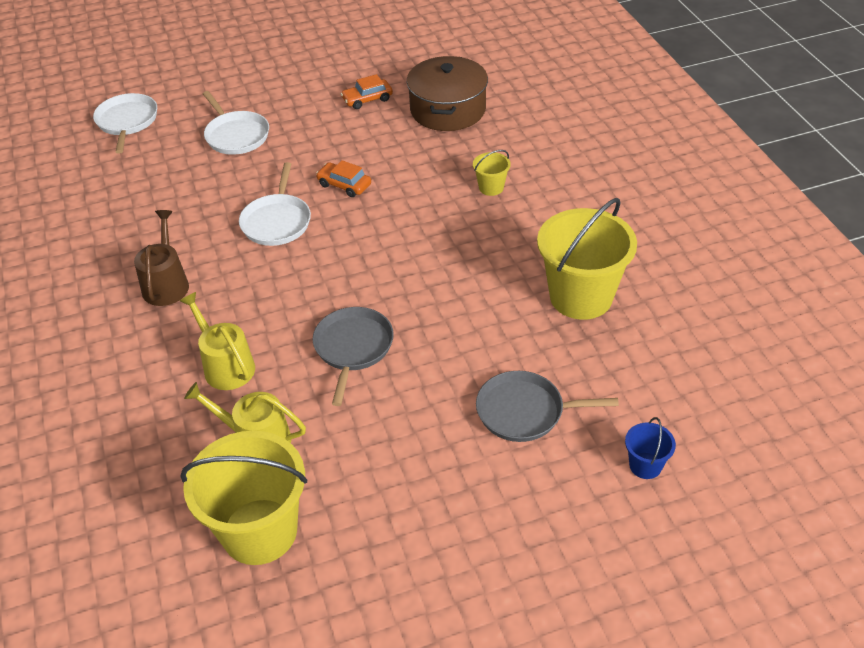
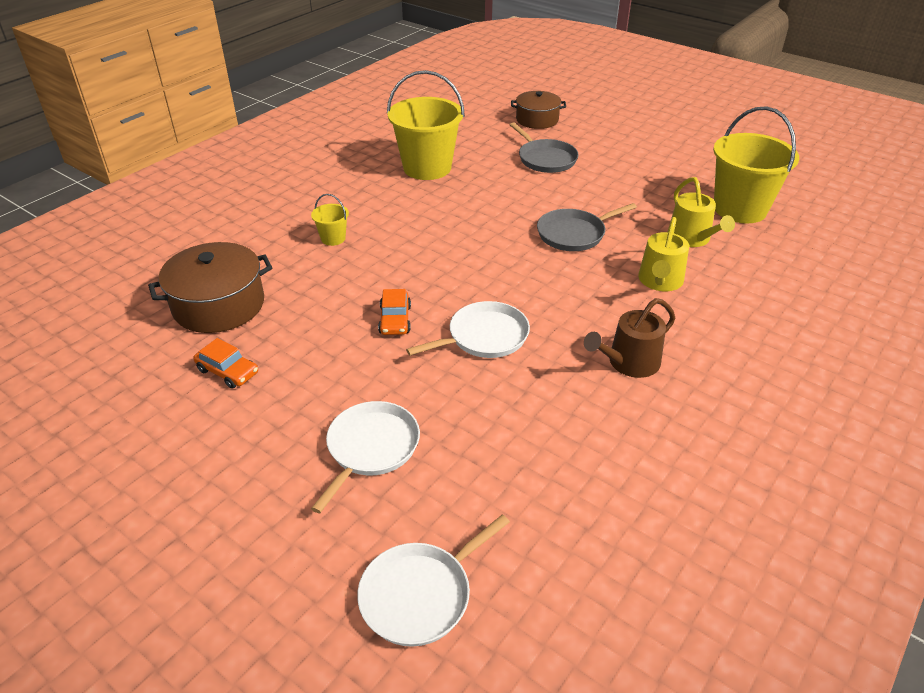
camera: 125 degrees left, 5 degrees down
blue bucket [625,417,676,479] -> brown pot [511,91,566,129]

